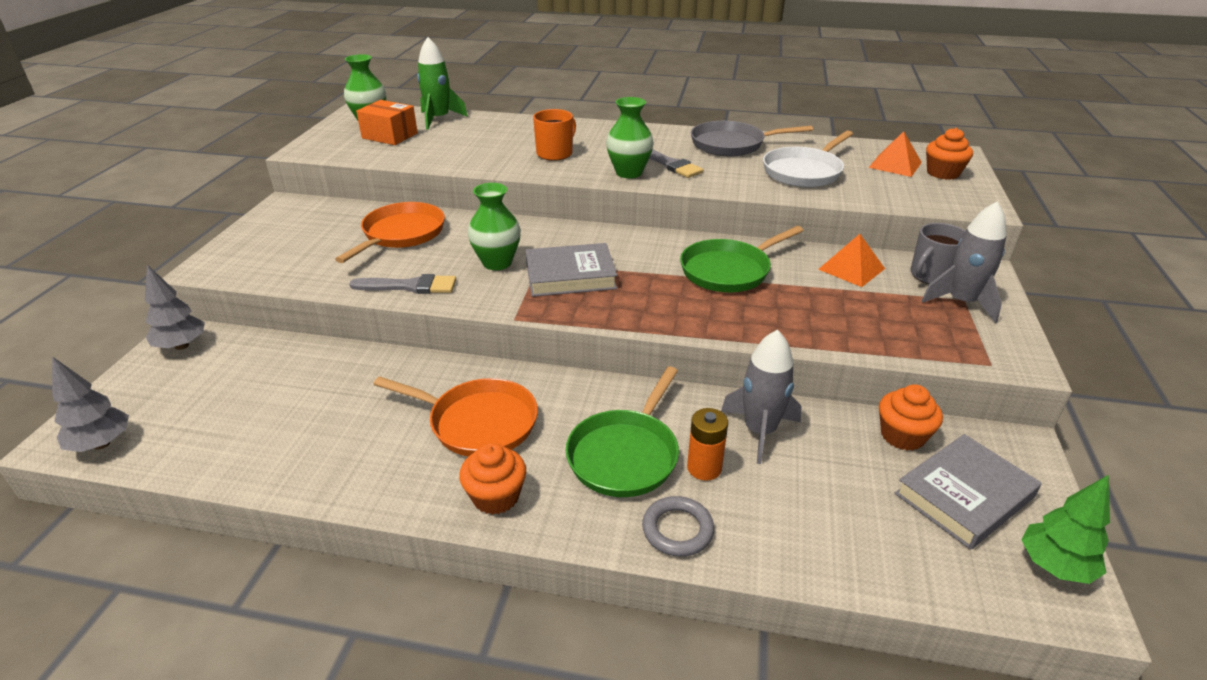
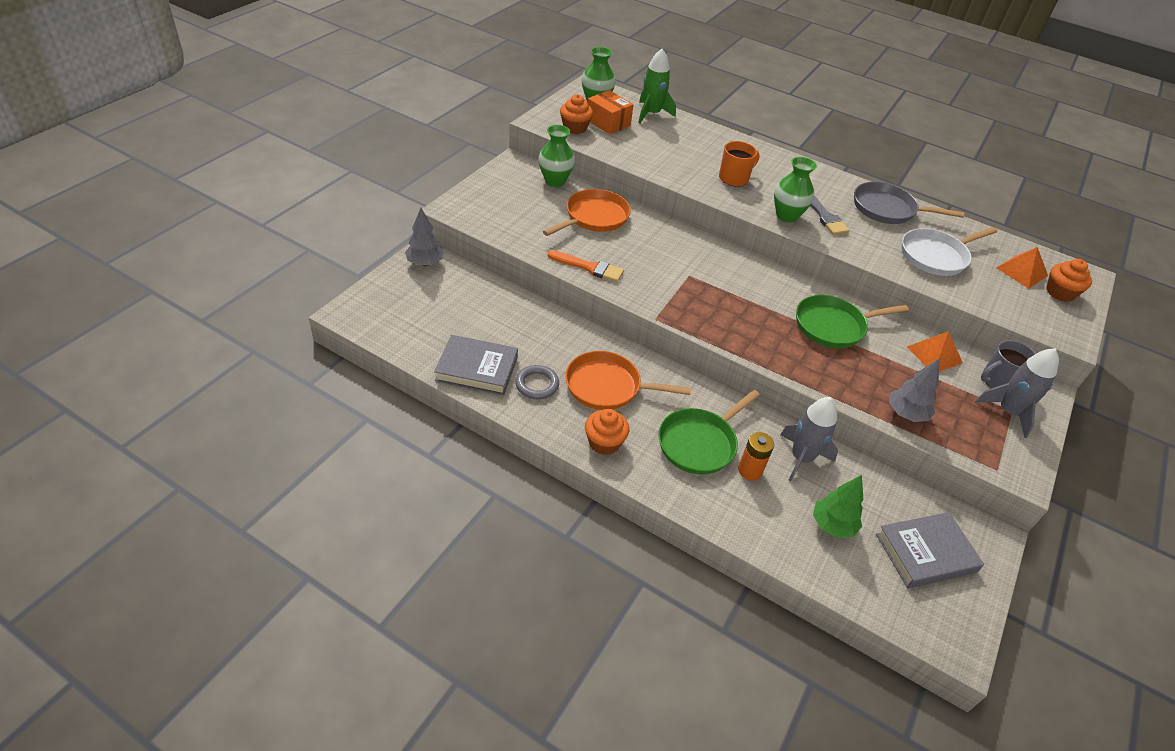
camera: 15 degrees right, 10 degrees up
grey tree [52,356,129,452] -> grey tree moved to [889,359,939,422]
grey brush [349,274,456,294] -> orange brush [548,250,624,282]
orange pan [373,376,538,457] -> orange pan turned 150 degrees clockwise [565,351,691,410]
green vase [468,183,521,270] -> green vase moved to [538,125,575,187]
grey book [525,243,617,297] -> grey book moved to [434,335,518,395]
grey ring [642,496,714,557] -> grey ring moved to [515,365,559,399]
orange cupcake [879,384,943,451] -> orange cupcake moved to [560,95,593,134]
green tree [1021,475,1110,584] -> green tree moved to [813,475,863,538]

